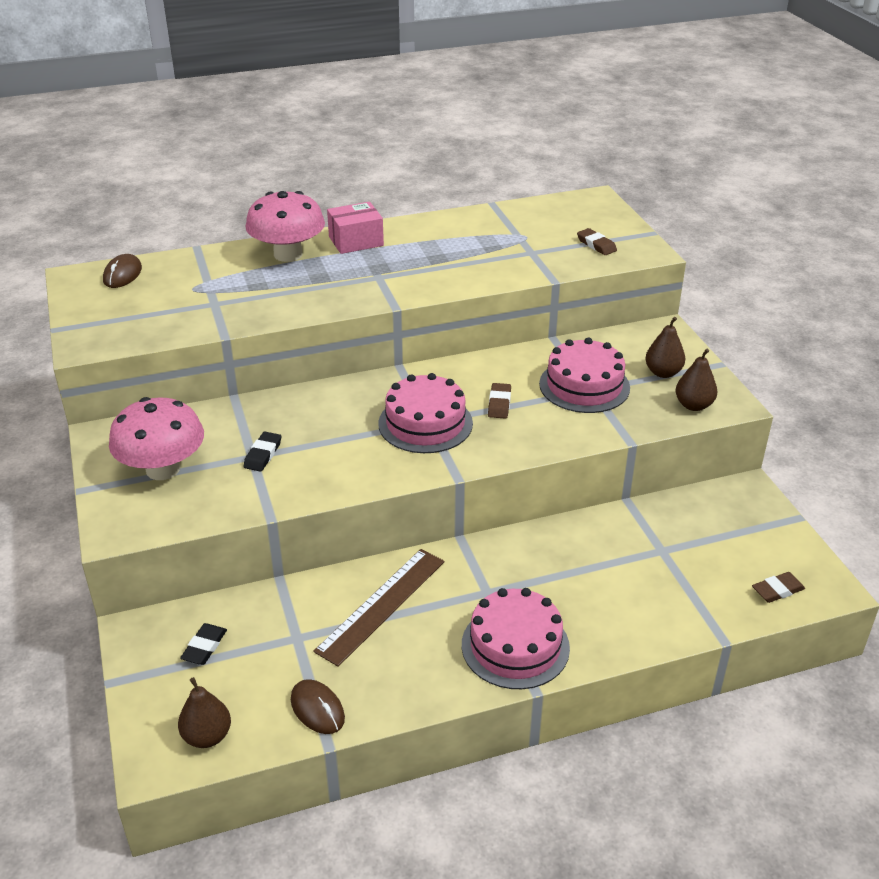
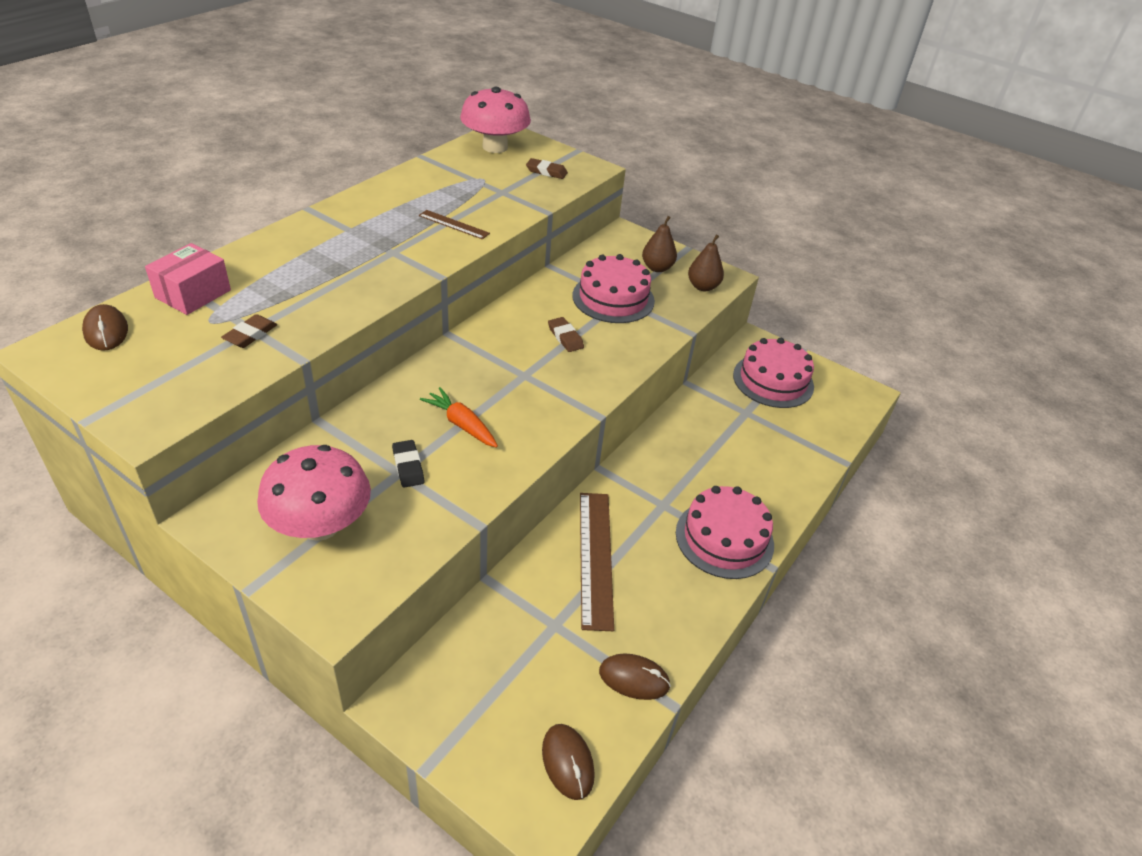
camera: 40 degrees left, 5 degrees up
brown pear [178,677,231,748] -> brown mouse [542,724,595,800]
black eraser [180,623,227,665] -> none
pink mushroom [245,191,325,262] -> pink mushroom moved to [460,87,531,153]
pink box [327,202,384,254] -> pink box moved to [145,243,231,315]
pink cake [378,373,473,453] -> pink cake moved to [733,338,814,408]
brown eraser [752,572,805,603] -> brown eraser moved to [221,314,277,348]
none -> brown ruler [419,210,490,240]
none -> orange carrot [420,387,498,448]

